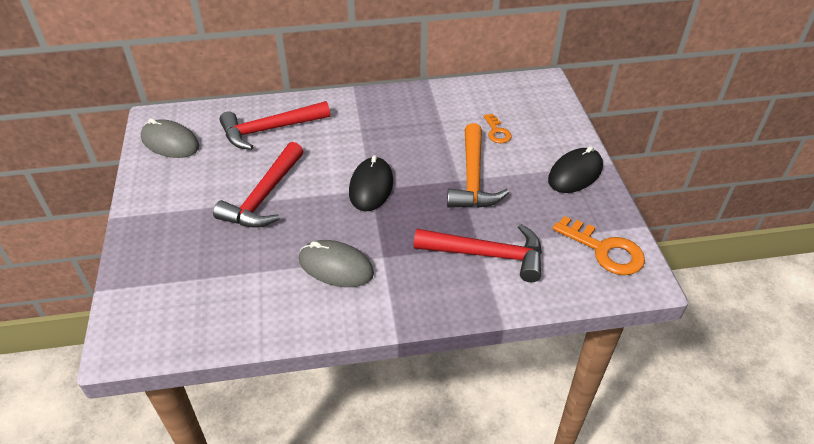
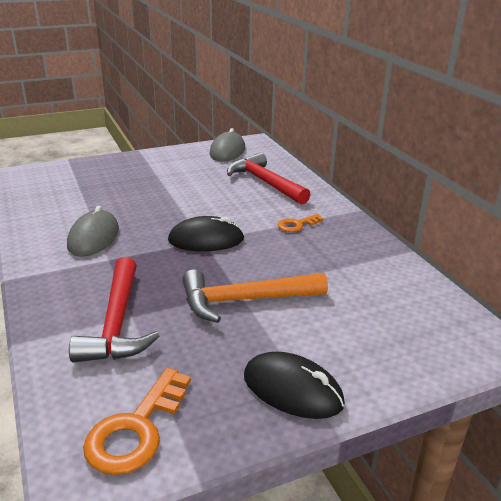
camera: 75 degrees right, 15 degrees down
red hammer [213,142,304,228] -> none
orange key [483,114,512,143] -> orange key moved to [278,214,323,232]

